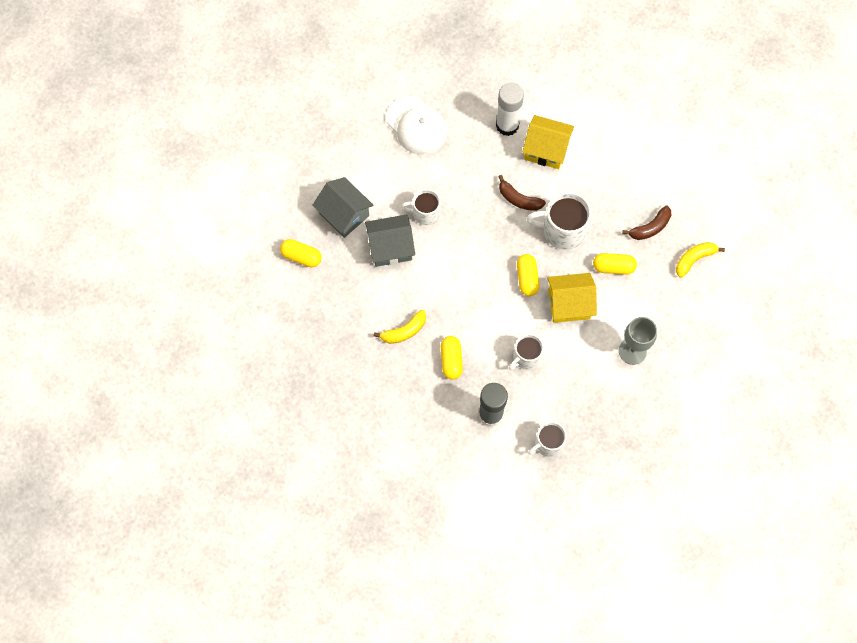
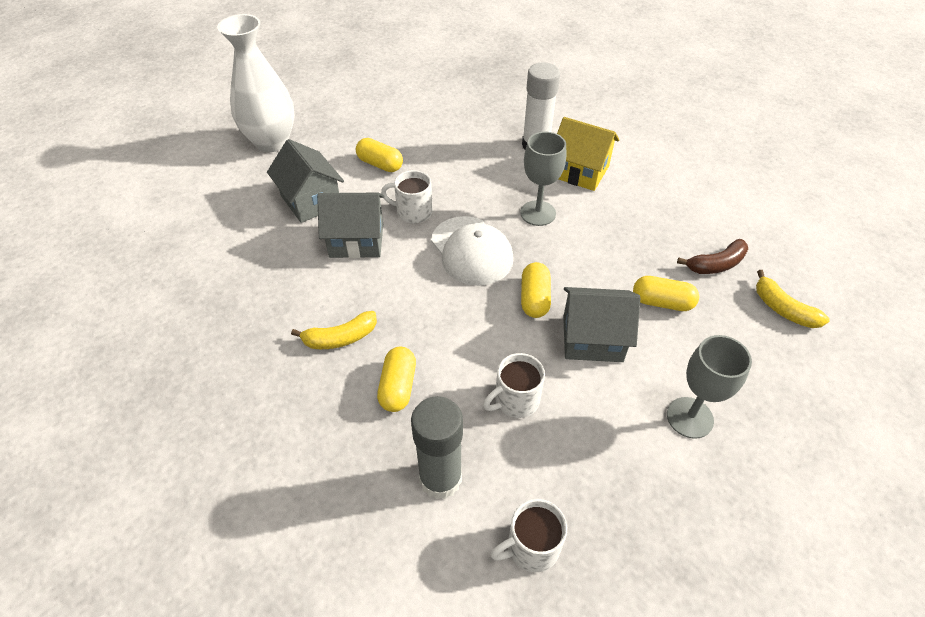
camera: 10 degrees right, 20 degrees down
yellow capsule [280,239,322,267] -> yellow capsule moved to [356,138,403,172]
white cap [386,96,447,155] -> white cap moved to [431,216,514,286]
brown banana [498,175,546,211] -> grey goblet [520,132,566,226]
white mug [526,192,592,250] -> none
yellow house [547,273,597,323] -> grey house [563,287,640,362]
yellow banana [676,242,725,278] -> yellow banana turned 105 degrees counterclockwise [756,270,830,328]
none -> white vase [217,14,295,152]

